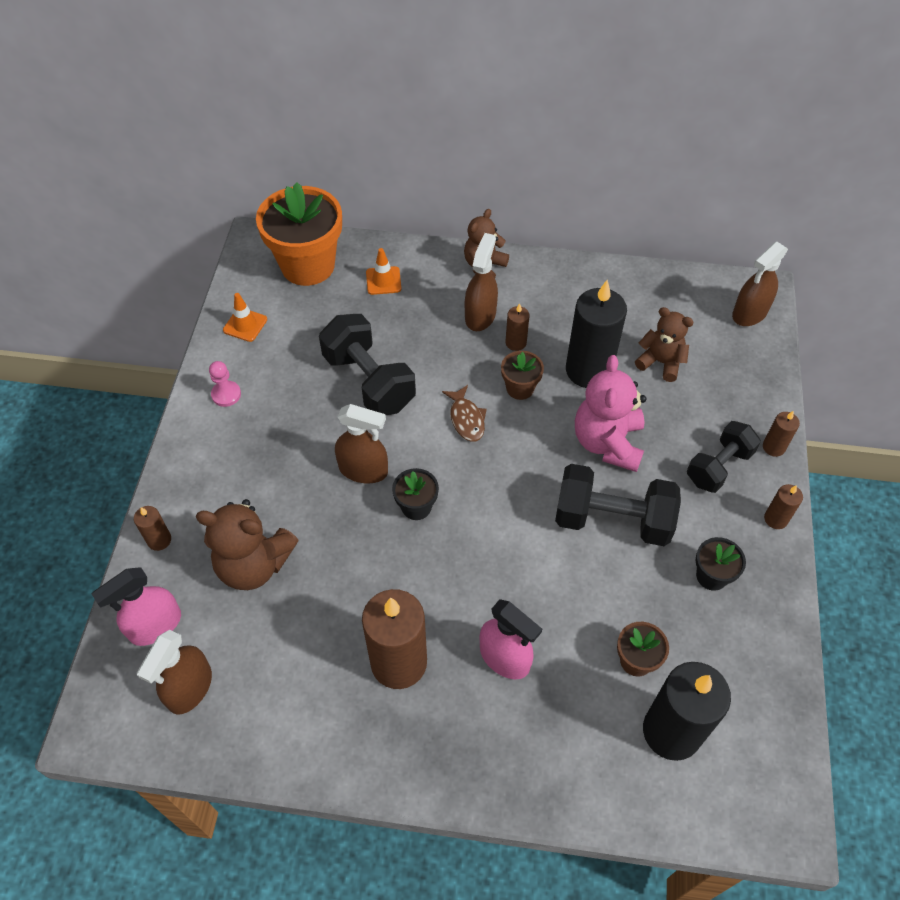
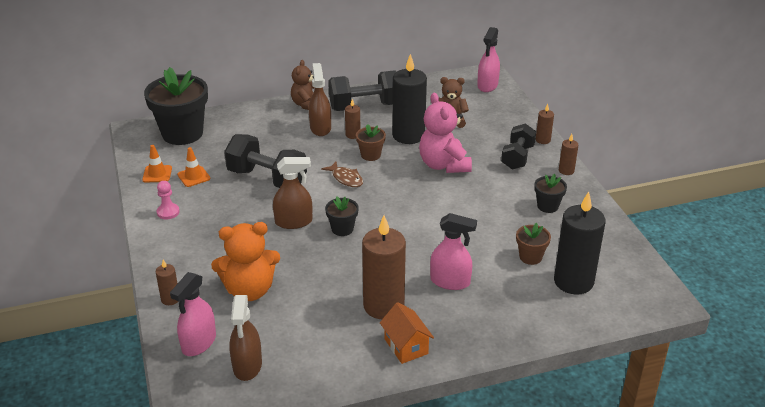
camera: 25 degrees left, 20 degrees down
brown teddy bear [196,499,299,590] -> orange teddy bear [211,222,280,301]
orange flower pot [256,182,342,286] -> black flower pot [144,67,208,145]
orange traffic cone [366,248,401,295] -> orange traffic cone moved to [177,147,210,187]
black dumbbell [555,464,681,546] -> black dumbbell moved to [328,70,397,111]
brown spray bottle [732,241,788,326] -> pink spray bottle [477,27,500,92]
none -> orange house [380,302,434,364]

